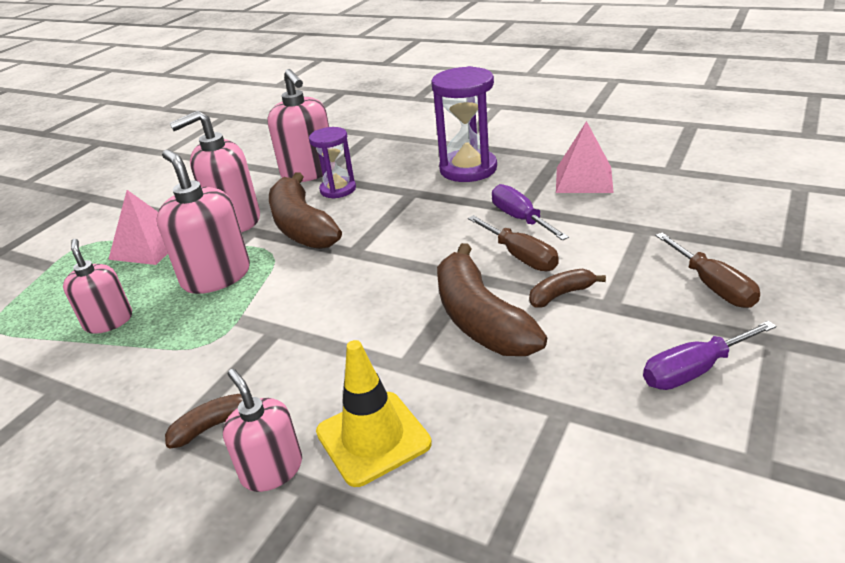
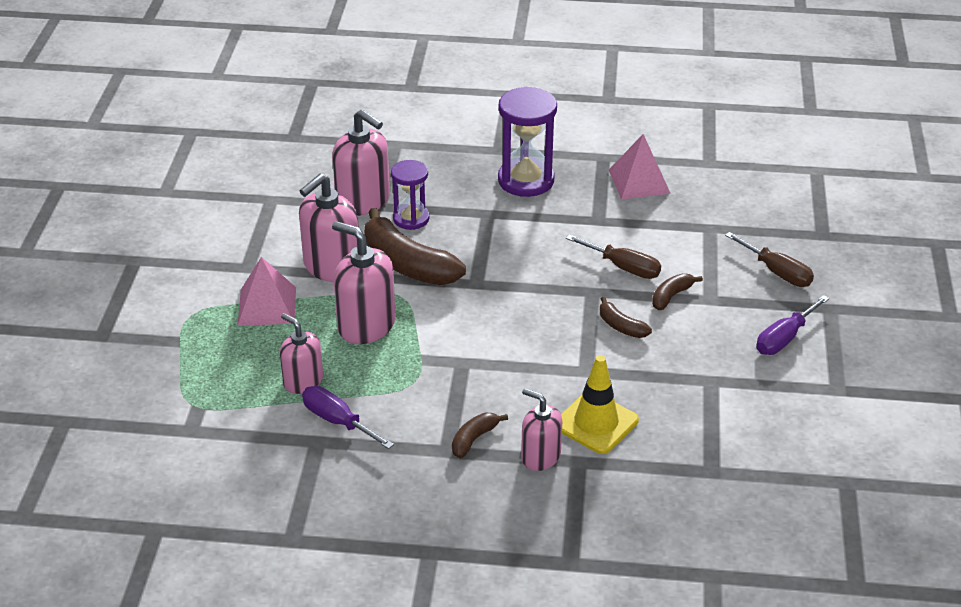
camera: 25 degrees left, 5 degrees up
brown banana [437,243,547,356] -> brown banana [600,297,652,338], size x0.48
purple screwdriver [492,184,569,240] -> purple screwdriver moved to [302,386,394,449]

